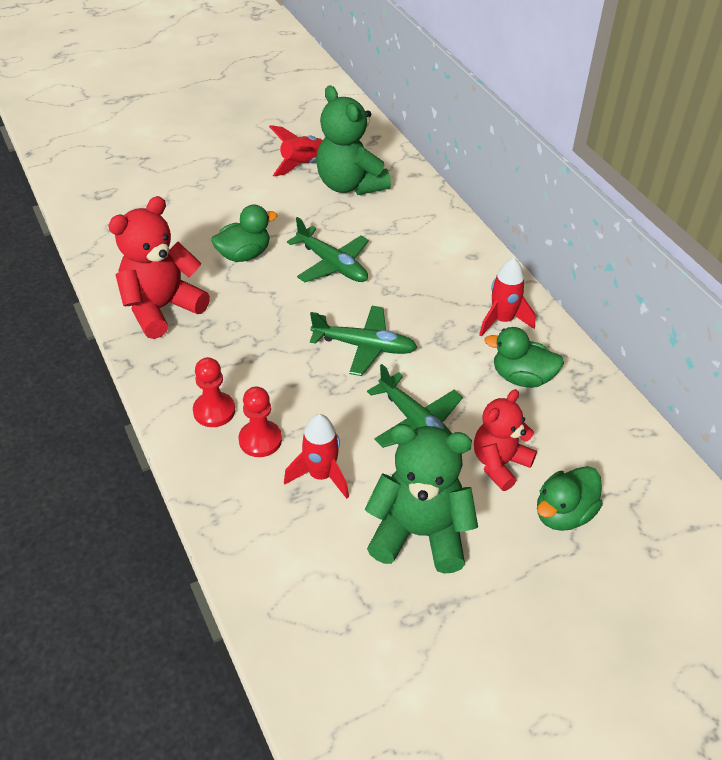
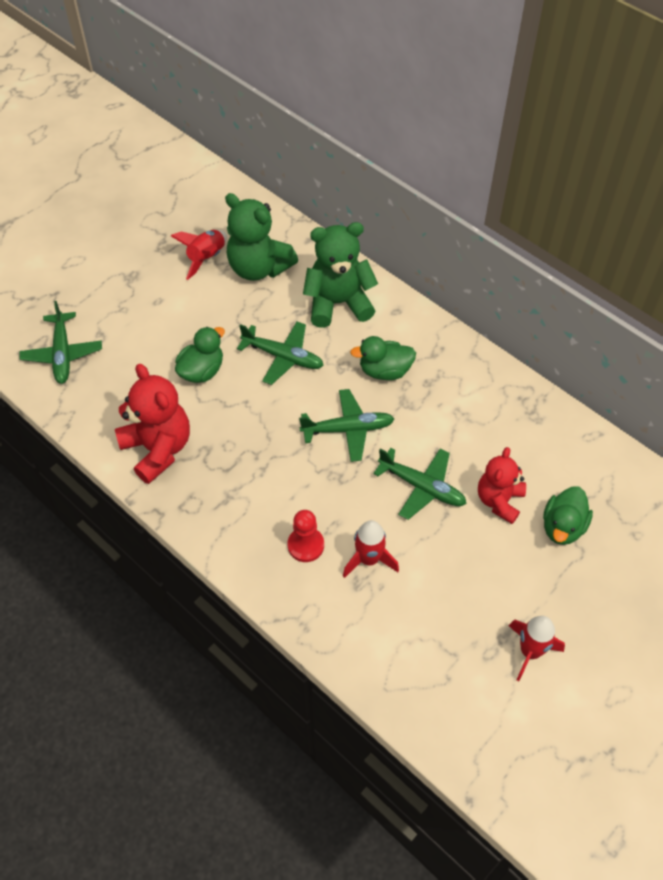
camera: 20 degrees left, 10 degrees up
red teddy bear [108,196,210,339] -> red teddy bear turned 120 degrees clockwise [115,364,190,484]
red pawn [193,357,235,427] -> none
green teddy bear [364,424,478,574] -> green teddy bear moved to [303,222,378,328]
red rocket [479,258,535,336] -> red rocket moved to [509,616,565,681]
green duck [484,327,564,388] -> green duck moved to [350,336,416,380]
none -> green plane [20,301,102,384]

